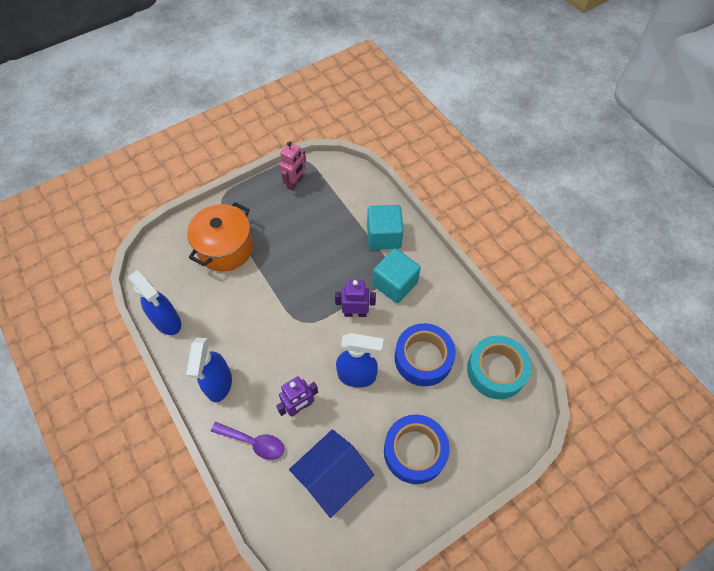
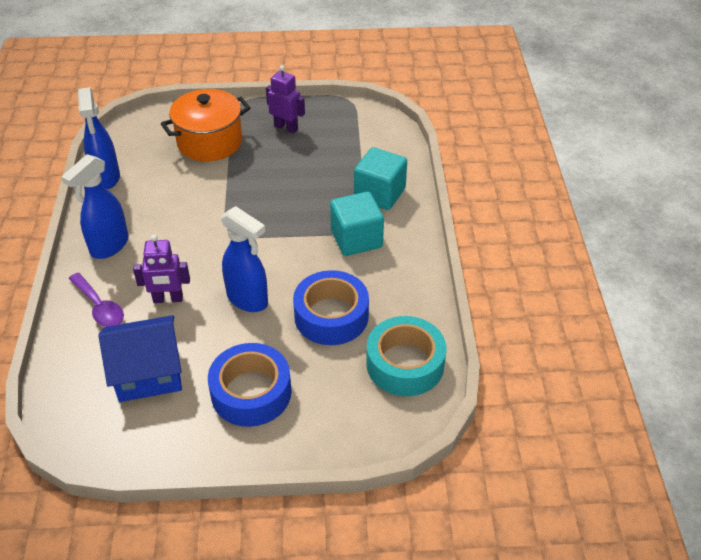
camera: 30 degrees right, 15 degrees down
pink robot [279,141,306,191] -> none
purple robot [335,280,376,317] -> purple robot moved to [266,65,305,134]

